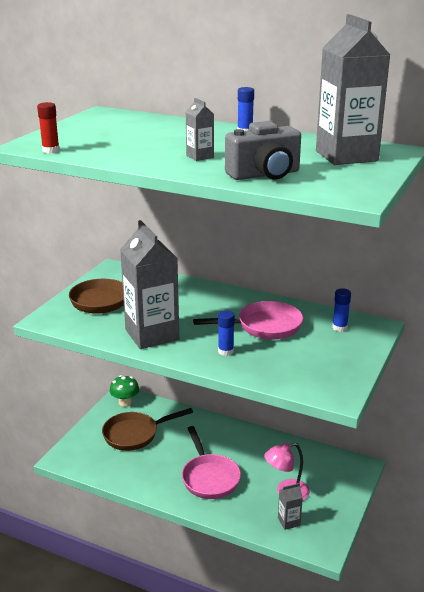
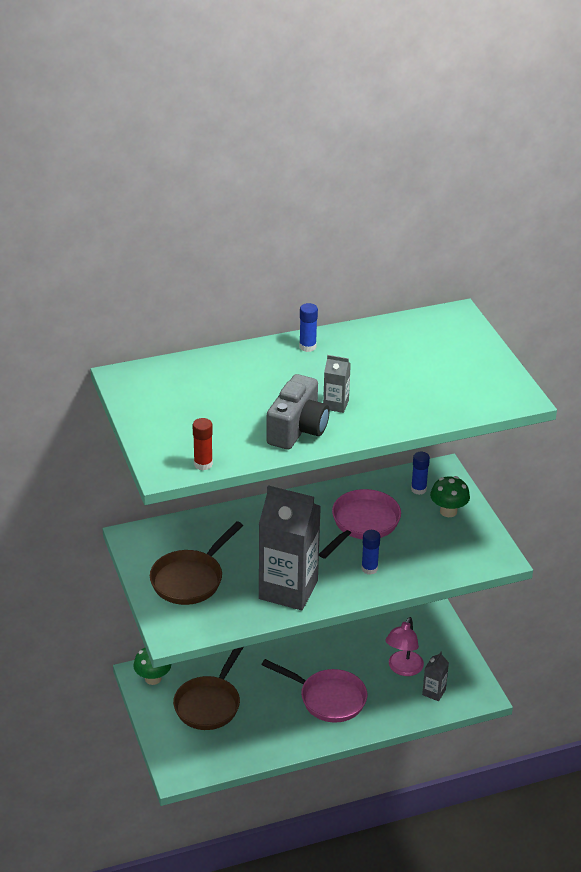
camera: 45 degrees left, 10 degrees up
grey camera [225,121,301,180] -> grey camera moved to [266,374,330,450]
grey carton [316,14,390,165] -> none
none -> green mushroom [430,476,470,517]

